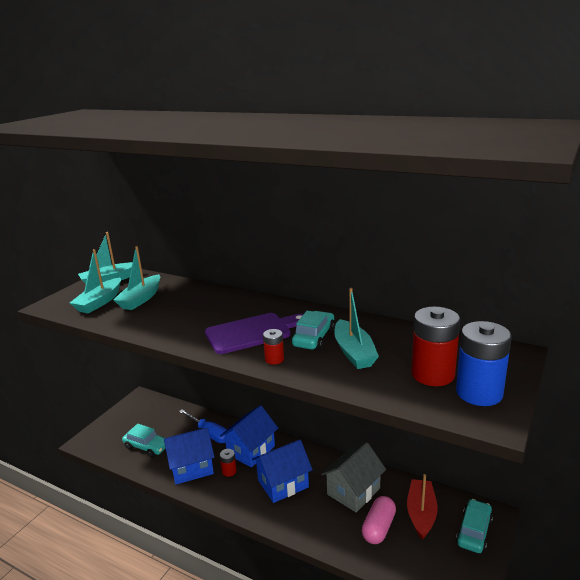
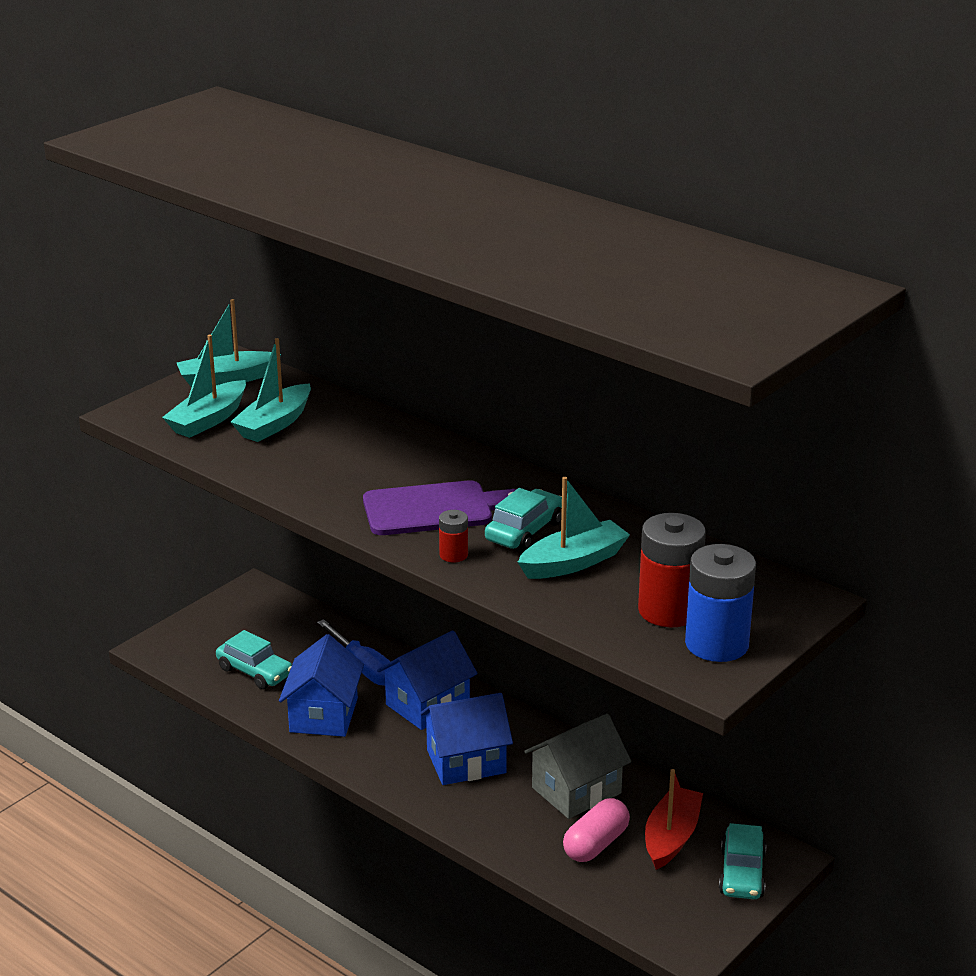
camera: 10 degrees right, 5 degrees up
blue house [164,427,214,484] -> blue house turned 75 degrees counterclockwise [279,634,364,737]
red battery [220,449,237,477] -> none
turquoise boat [334,288,379,369] -> turquoise boat turned 120 degrees counterclockwise [518,477,630,579]
turquoise car [456,499,493,553] -> turquoise car turned 150 degrees clockwise [719,823,766,899]

